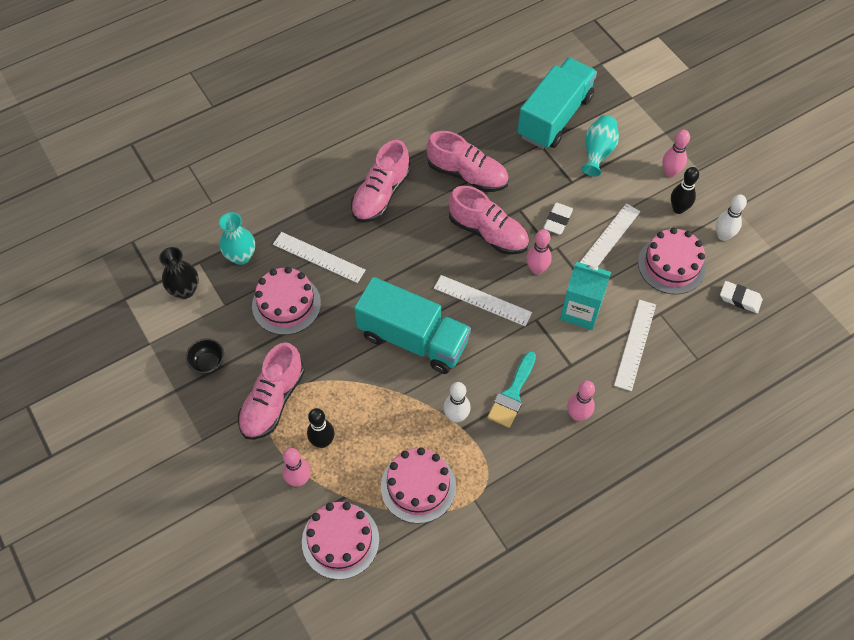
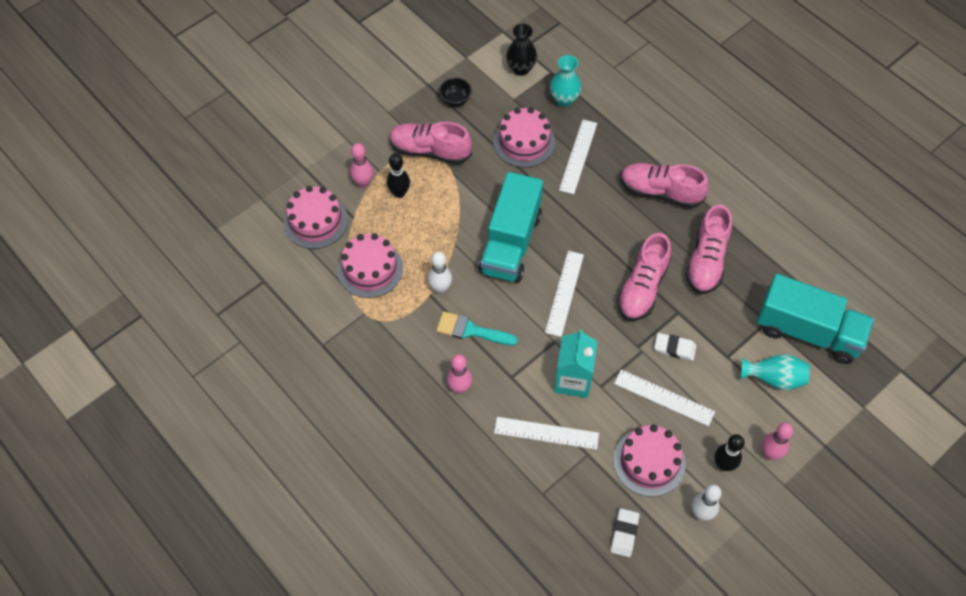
camera: 80 degrees right, 0 degrees up
pink bowling pin [526,229,552,275] -> none

